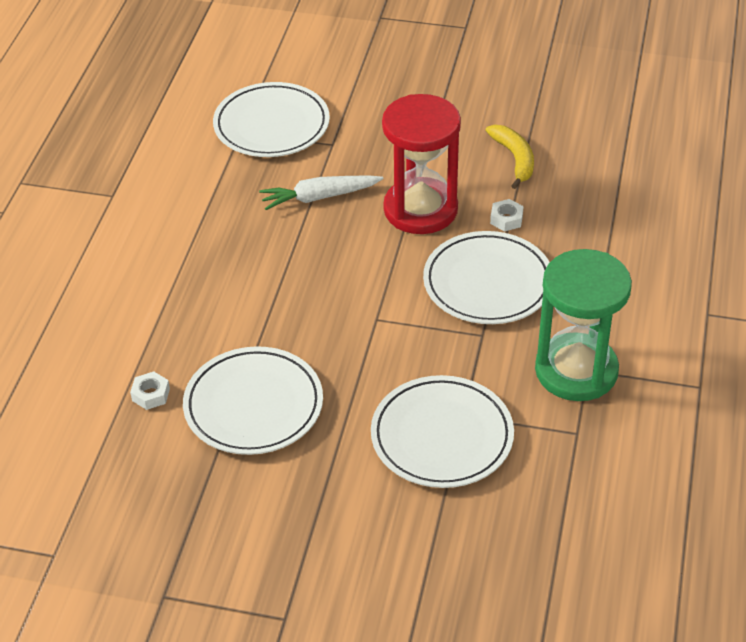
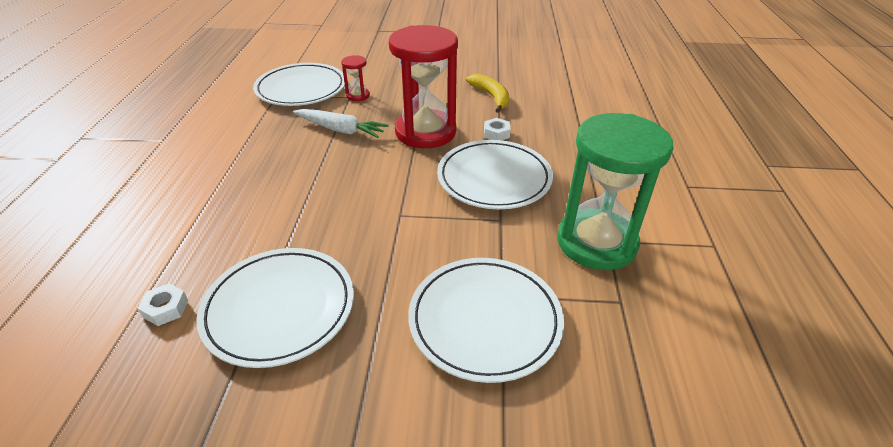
camera: 10 degrees left, 5 degrees down
white carrot [259,175,383,210] -> white carrot turned 135 degrees counterclockwise [293,109,388,138]
none -> red hourglass [341,55,370,101]

